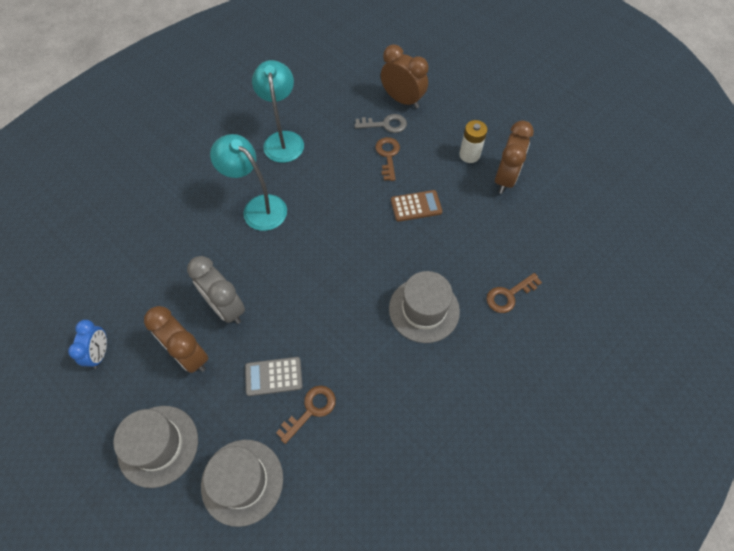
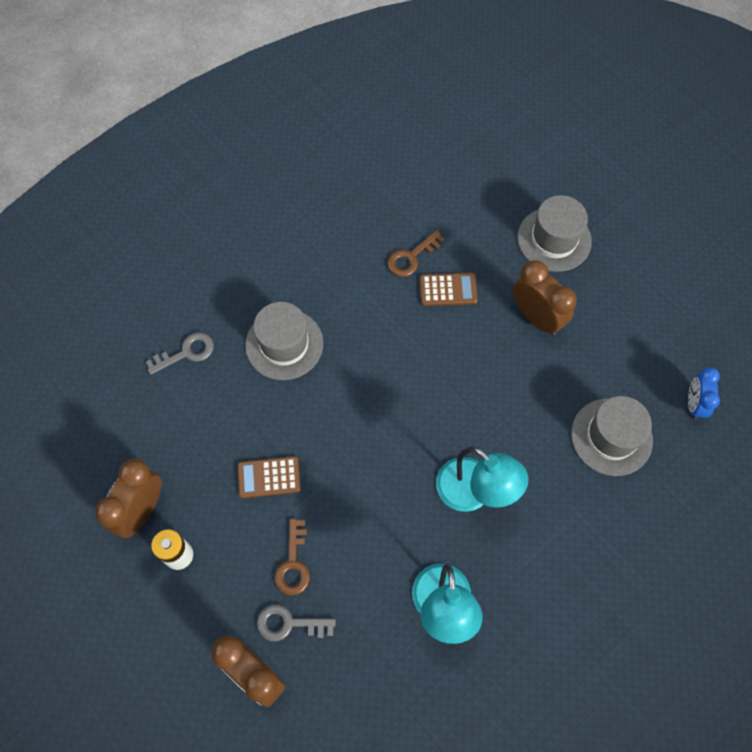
camera: 175 degrees left, 5 degrees up
blue clock [68,320,107,369] -> blue clock moved to [688,367,720,420]
grey clock [187,256,245,324] -> none
grey hat [201,440,283,527] -> grey hat moved to [571,396,653,476]
grey calculator [245,357,303,396] -> brown calculator [420,273,478,306]
brown key [486,273,542,313] -> grey key [146,332,214,375]

